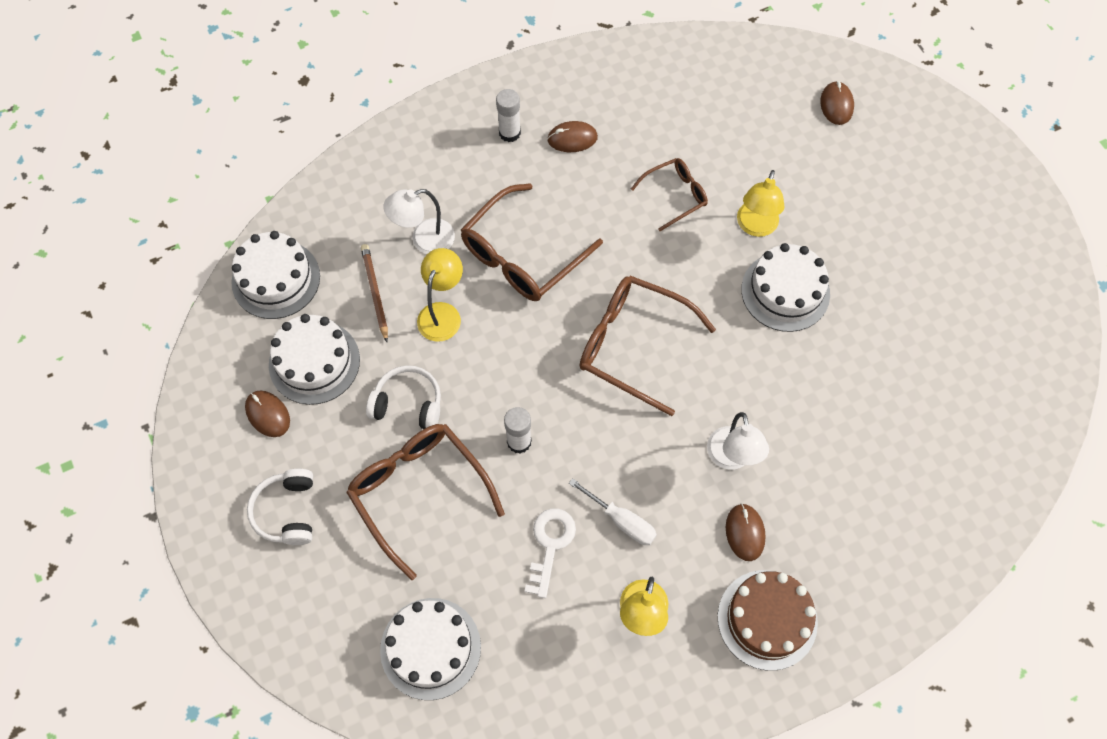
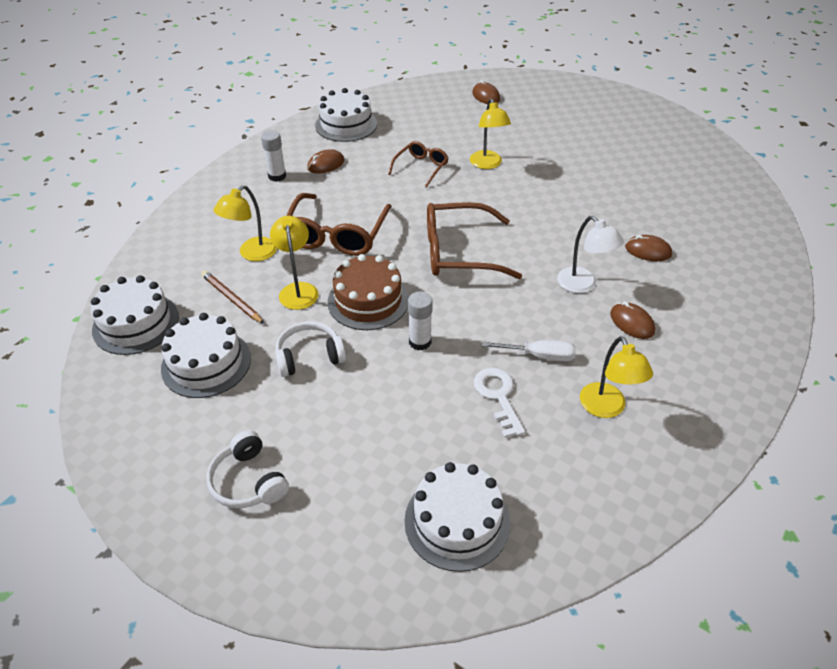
camera: 30 degrees left, 20 degrees down
brown mouse [245,390,290,437] -> brown mouse moved to [625,235,672,261]
brown glasses [346,424,505,580] -> none
white lamp [383,189,455,254] -> yellow lamp [213,185,277,261]
brown cake [718,570,818,671] -> brown cake moved to [328,254,409,330]
white cake [741,243,830,332] -> white cake moved to [315,88,377,142]

